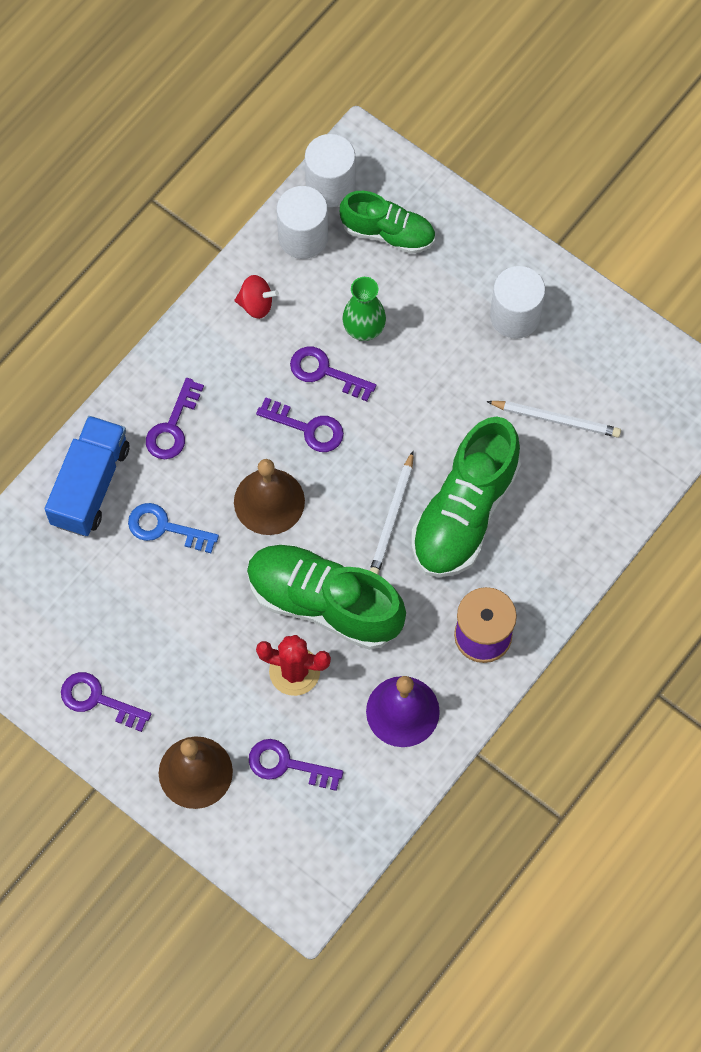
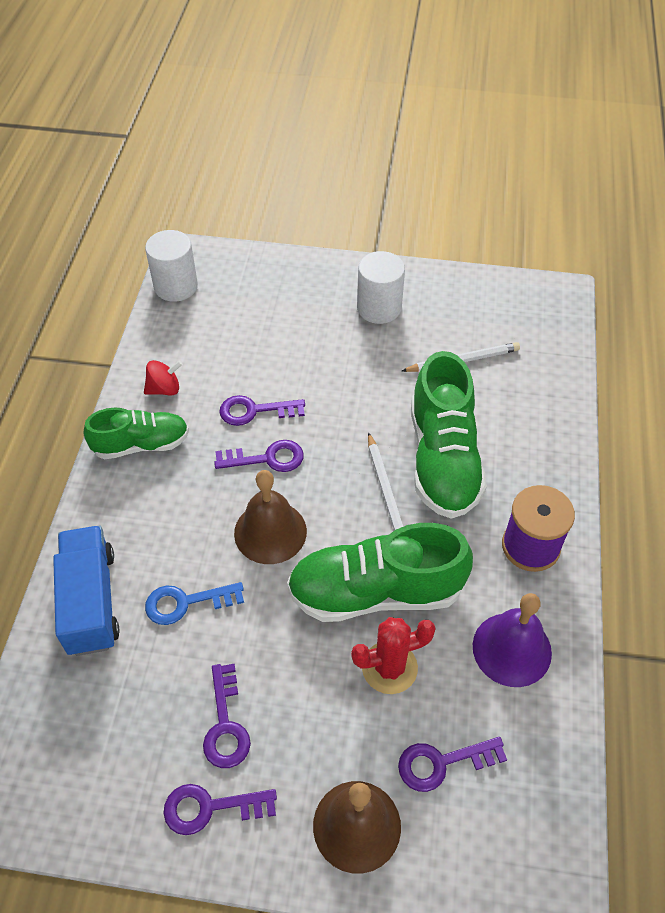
camera: 30 degrees left, 15 degrees down
purple key [146,378,204,459] -> purple key moved to [203,664,251,768]
white cylinder [277,186,328,259] -> none
green shoe [340,191,435,254] -> green shoe moved to [83,408,189,459]
green vase [342,277,386,341] -> none

